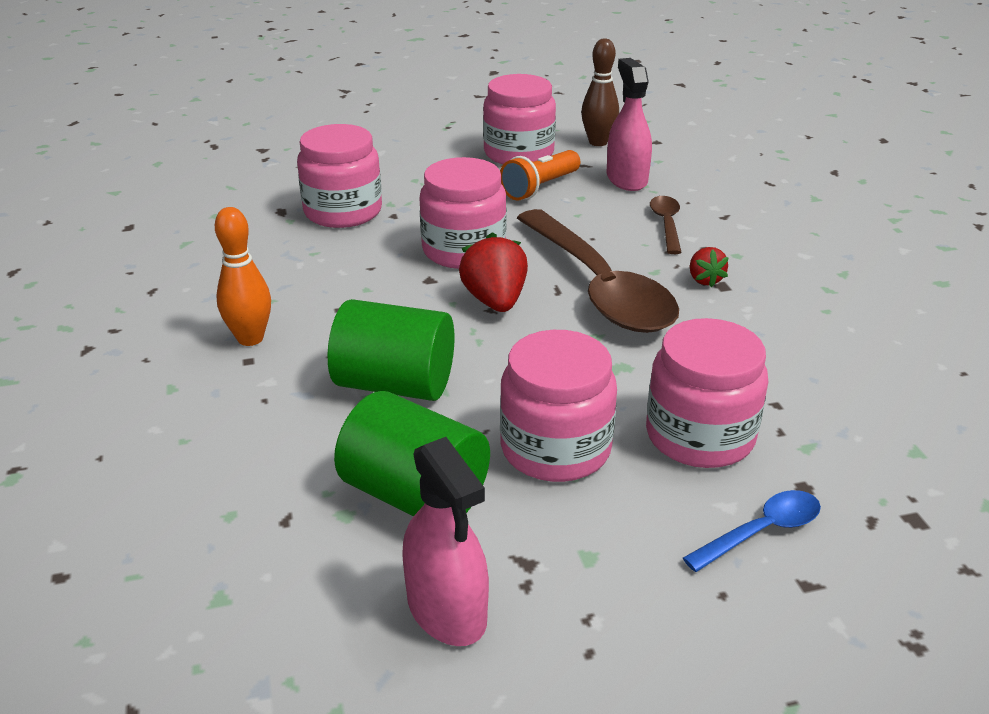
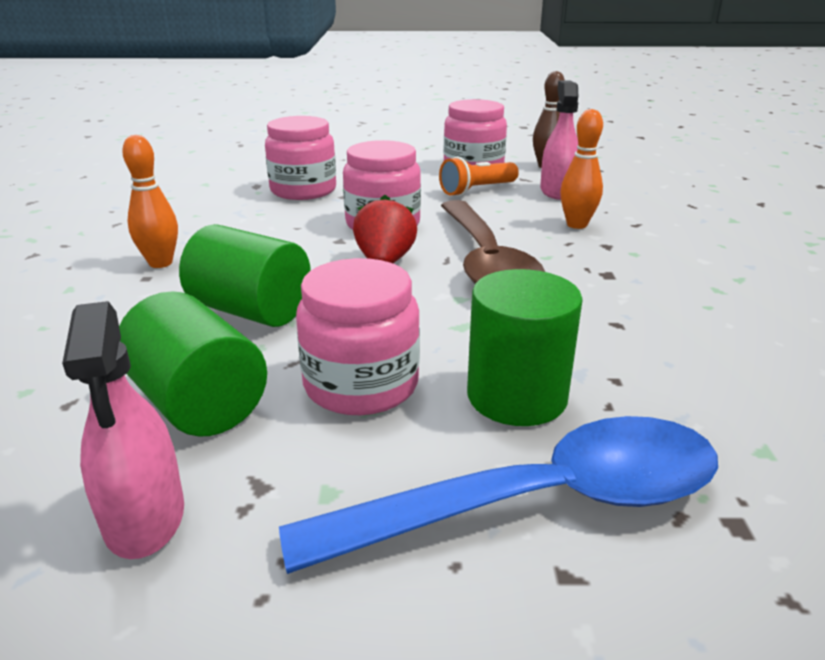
camera: 15 degrees right, 5 degrees down
pink jar [646,318,768,468] -> green cylinder [467,269,583,426]
brown spoon [650,196,682,254] -> orange bowling pin [560,109,603,229]
blue spoon [683,490,821,572] -> blue spoon [279,416,718,574], size x2.27
red strawberry [690,247,729,287] -> none

